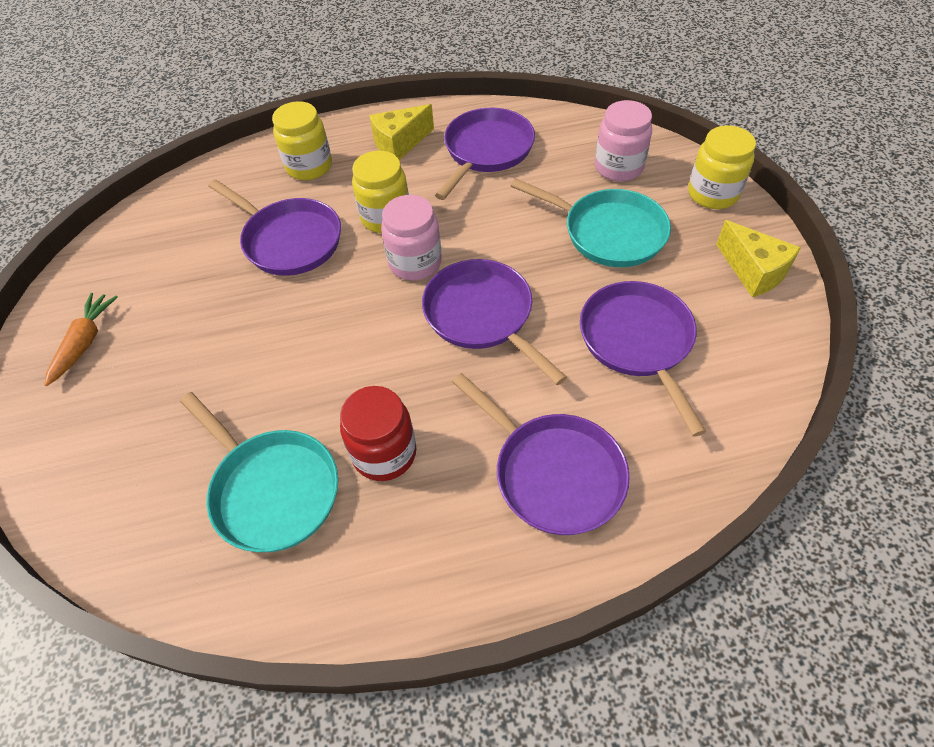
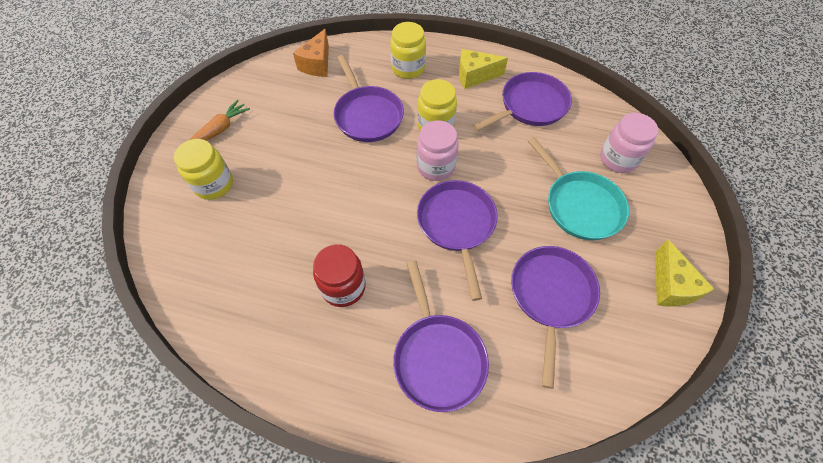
camera: 25 degrees right, 5 degrees up
turquoise pan [180,392,338,552] -> none
yellow jar [688,125,756,209] -> yellow jar moved to [174,139,233,200]
none -> orange cheese [293,29,329,77]

